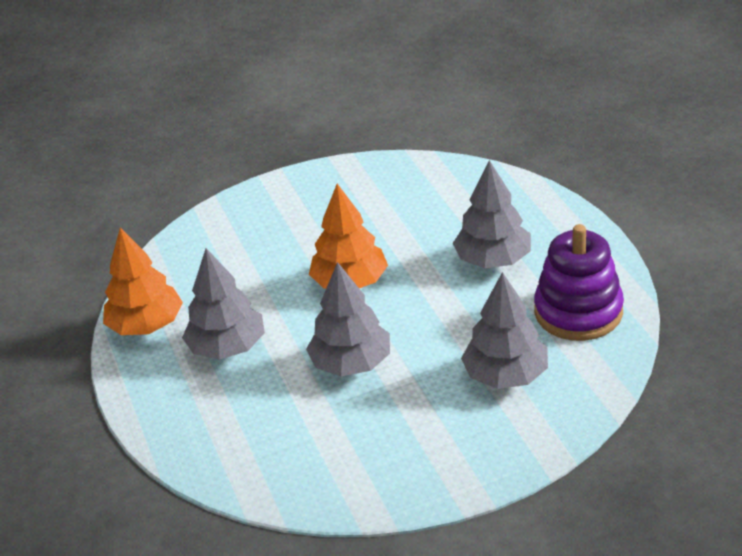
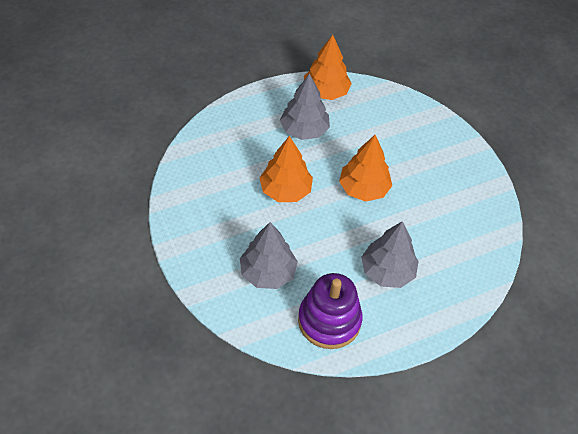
camera: 80 degrees right, 15 degrees up
grey tree [306,262,390,376] -> orange tree [260,136,313,202]

